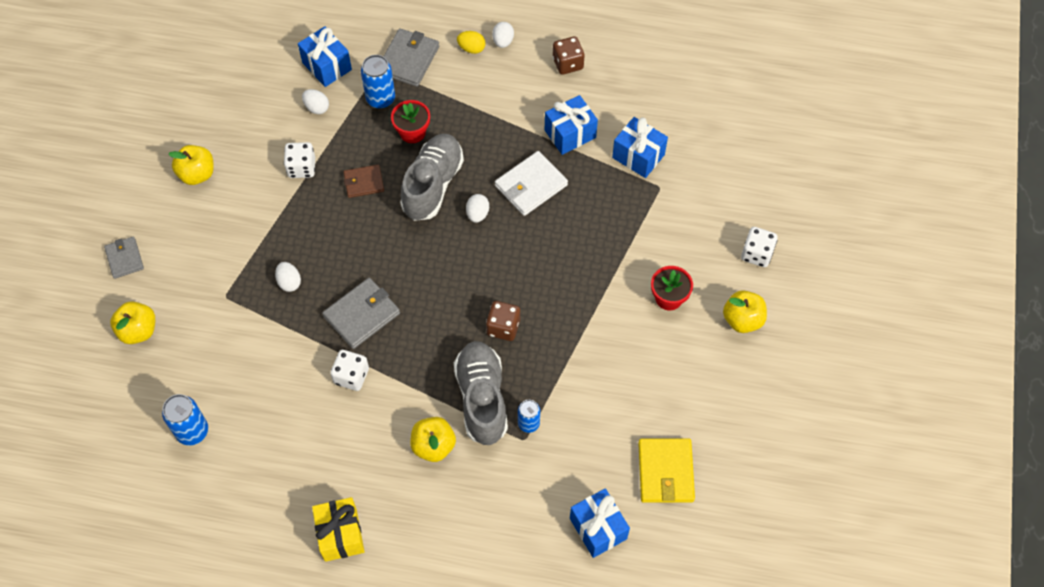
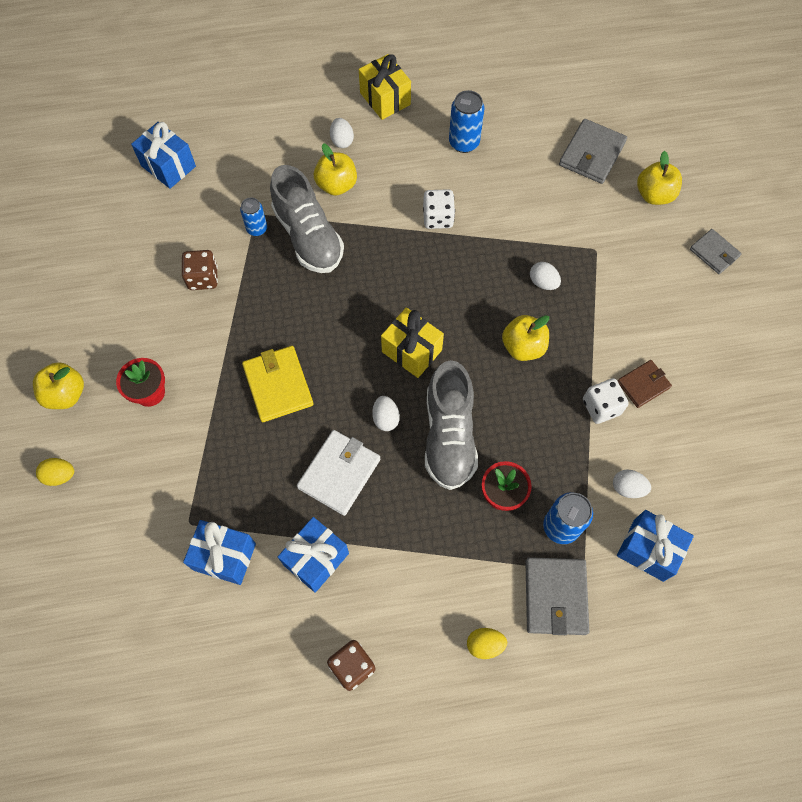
camera: 160 degrees right, 5 degrees up
blue can [162,394,208,445] -> blue can moved to [449,90,485,153]
yellow apple [169,145,214,185] -> yellow apple moved to [502,315,549,361]
grey wallet [322,278,400,349] -> grey wallet moved to [559,119,627,184]
brown wallet [344,165,384,198] -> brown wallet moved to [618,360,672,408]
brown dice [486,301,520,341] -> brown dice moved to [182,250,218,290]
white egg [492,22,514,48] -> white egg moved to [330,118,354,148]
yellow wallet [638,438,695,503] -> yellow wallet moved to [242,346,314,422]
white dice [741,227,778,267] -> yellow egg [36,458,74,486]
none -> yellow gift [381,307,444,378]

